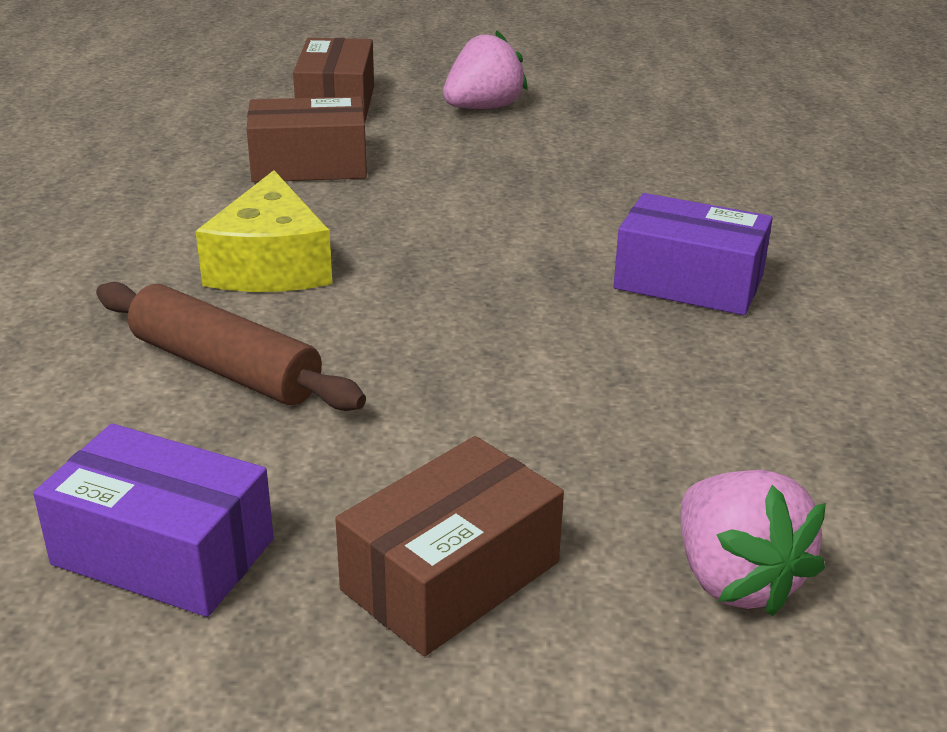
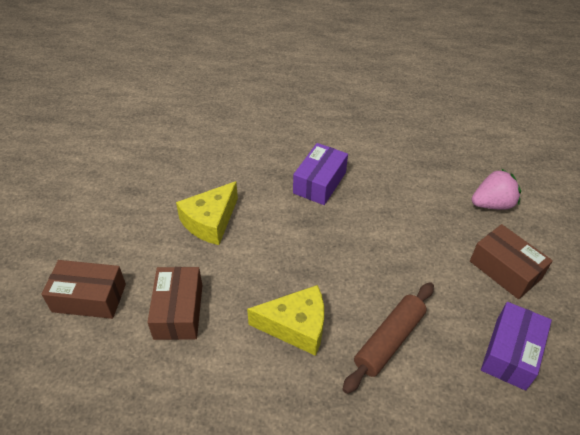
camera: 85 degrees left, 15 degrees up
pink strawberry [443,30,528,109] -> none
none -> yellow cheese [176,181,238,245]

